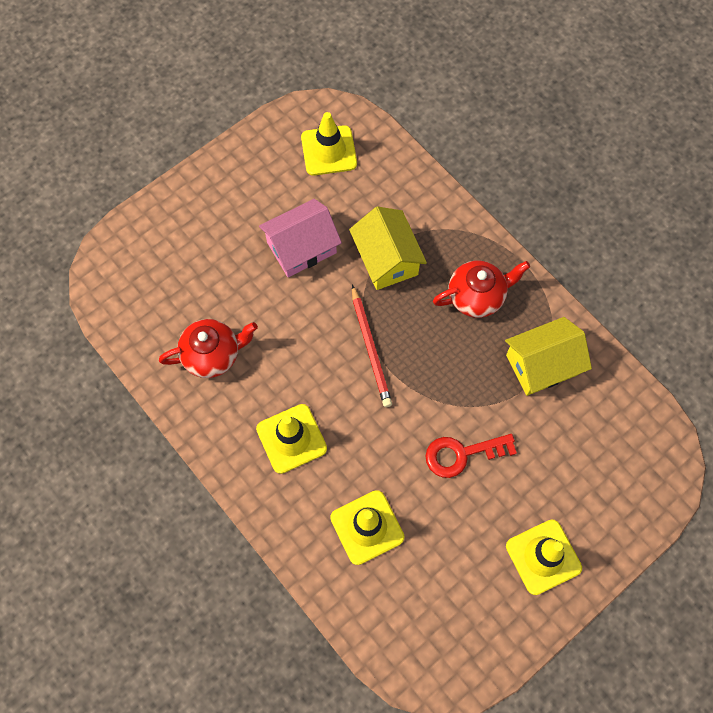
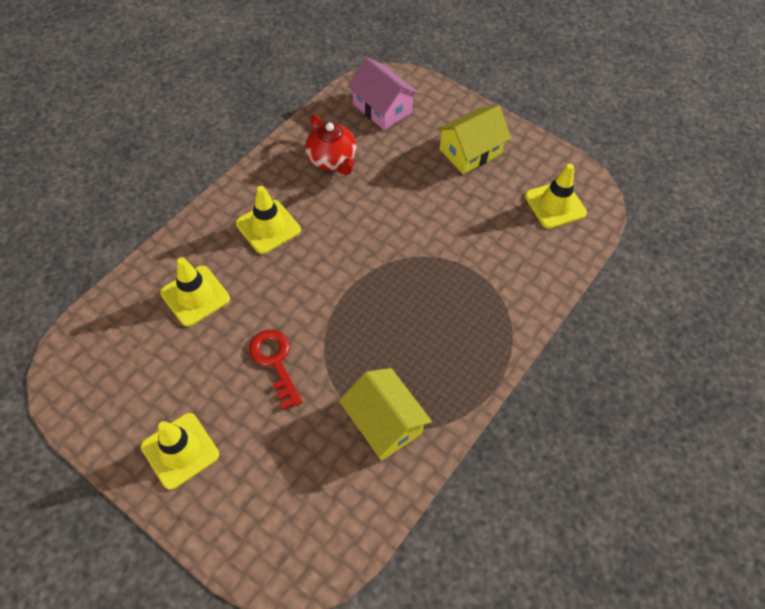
camera: 75 degrees right, 10 degrees down
pink house [259,199,342,277] -> pink house moved to [347,57,419,130]
yellow house [349,206,427,290] -> yellow house moved to [437,105,511,174]
red pencil [352,285,392,407] -> none
red teapot [433,261,530,318] -> none

